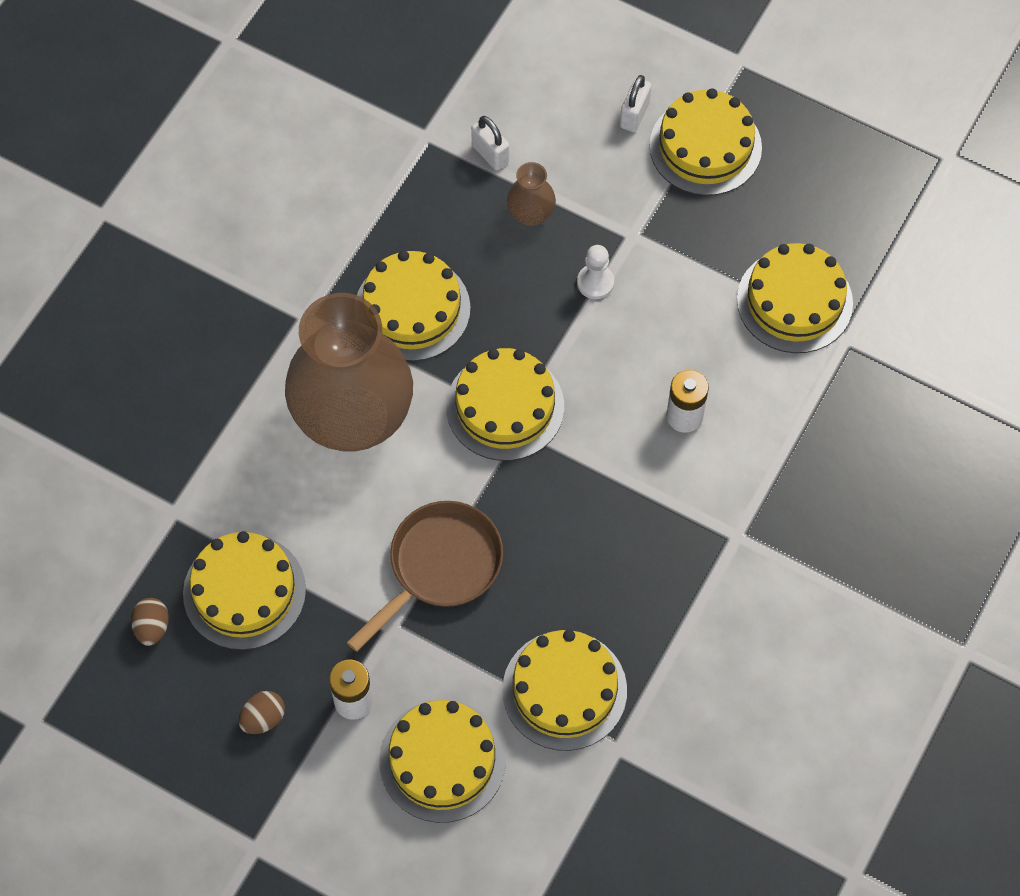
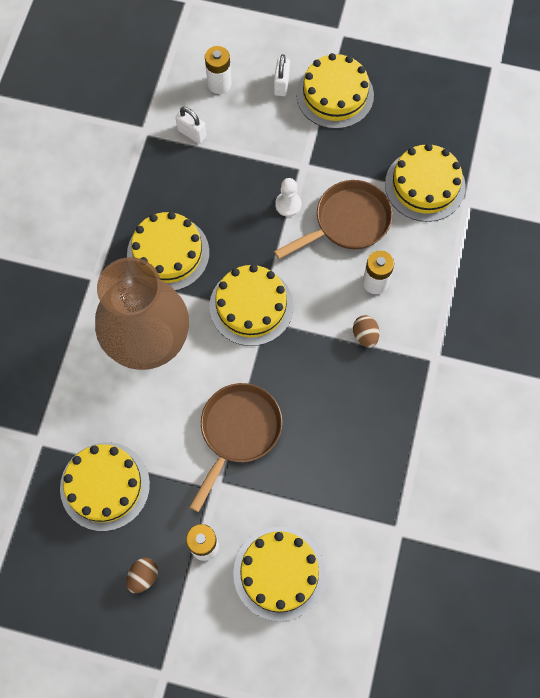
camera: 15 degrees left, 5 degrees up
brown egg [131,598,169,646] -> brown egg moved to [353,315,380,348]
yellow cake [502,630,627,751] -> none
brown vase [507,162,556,226] -> none
none -> white battery [205,46,232,94]
none -> brown pan [274,180,392,259]

